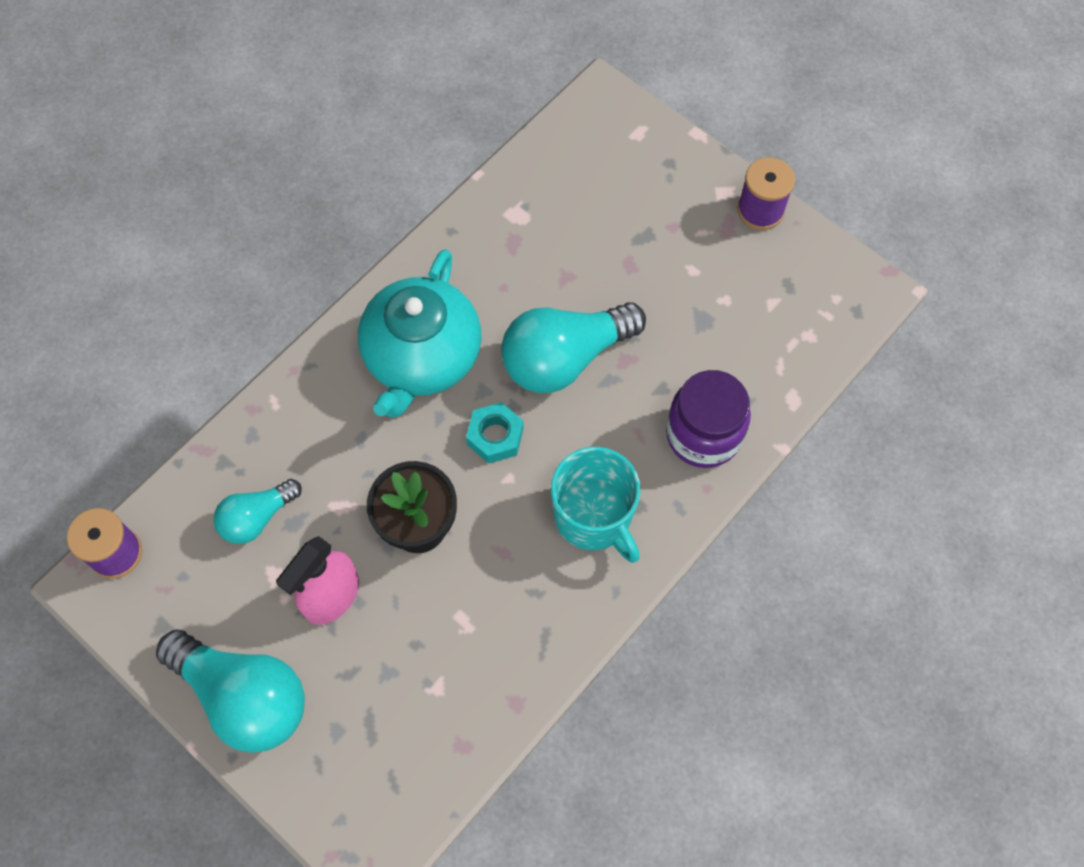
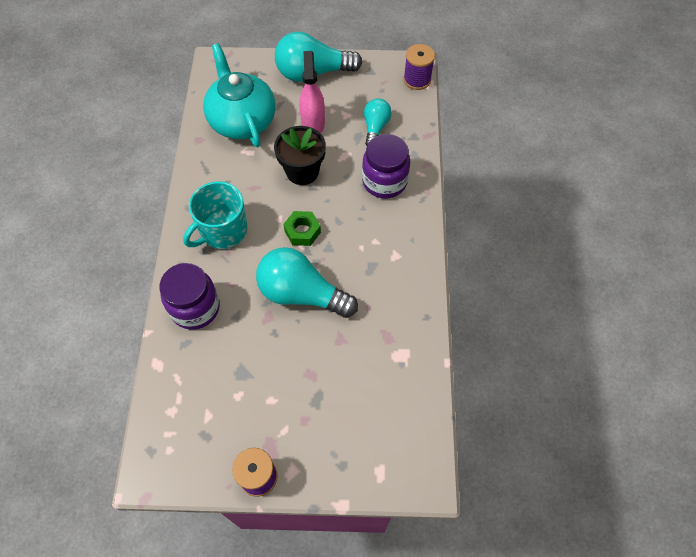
camera: 140 degrees right, 5 degrees down
turquoise teapot [358,249,482,418] -> turquoise teapot moved to [203,43,276,147]
turquoise nut [466,402,524,464] -> green nut [283,211,321,246]
turquoise light bulb [501,302,646,393] -> turquoise light bulb turned 90 degrees counterclockwise [256,247,358,318]
turquoise mug [551,447,641,563] -> turquoise mug turned 60 degrees counterclockwise [183,181,248,249]
none -> purple jar [362,134,410,199]

